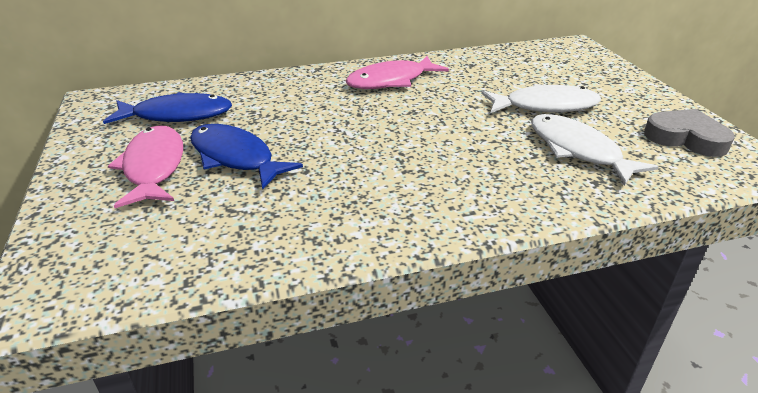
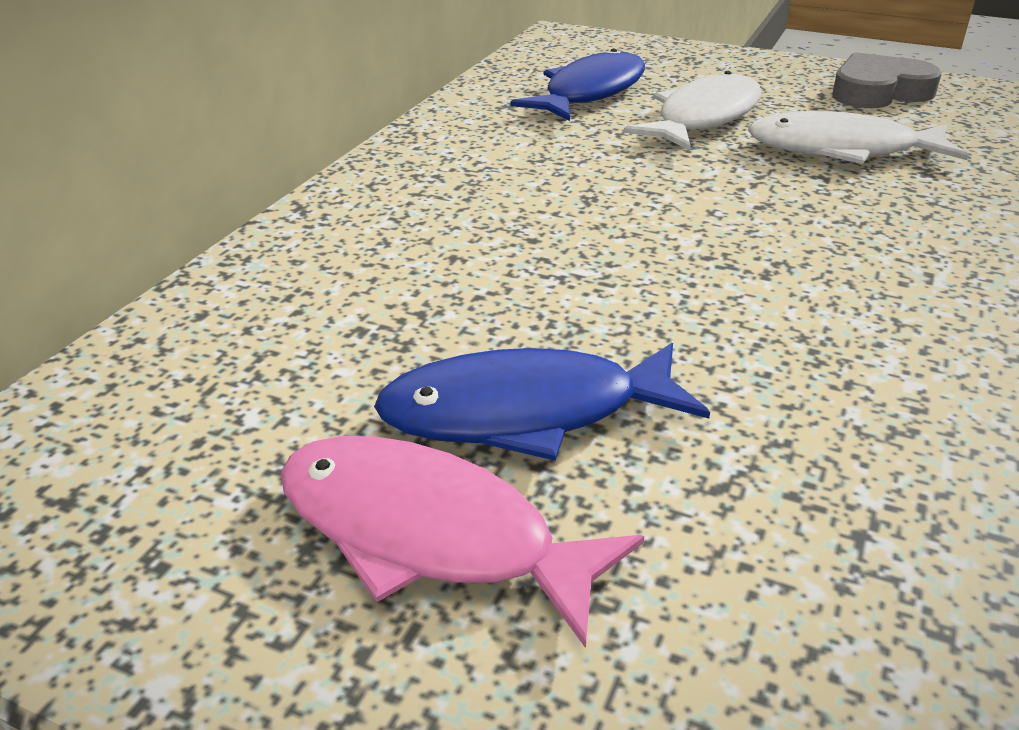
camera: 50 degrees left, 0 degrees up
blue fish [103,92,232,124] -> blue fish moved to [510,48,645,121]
pink fish [345,56,449,89] -> none

